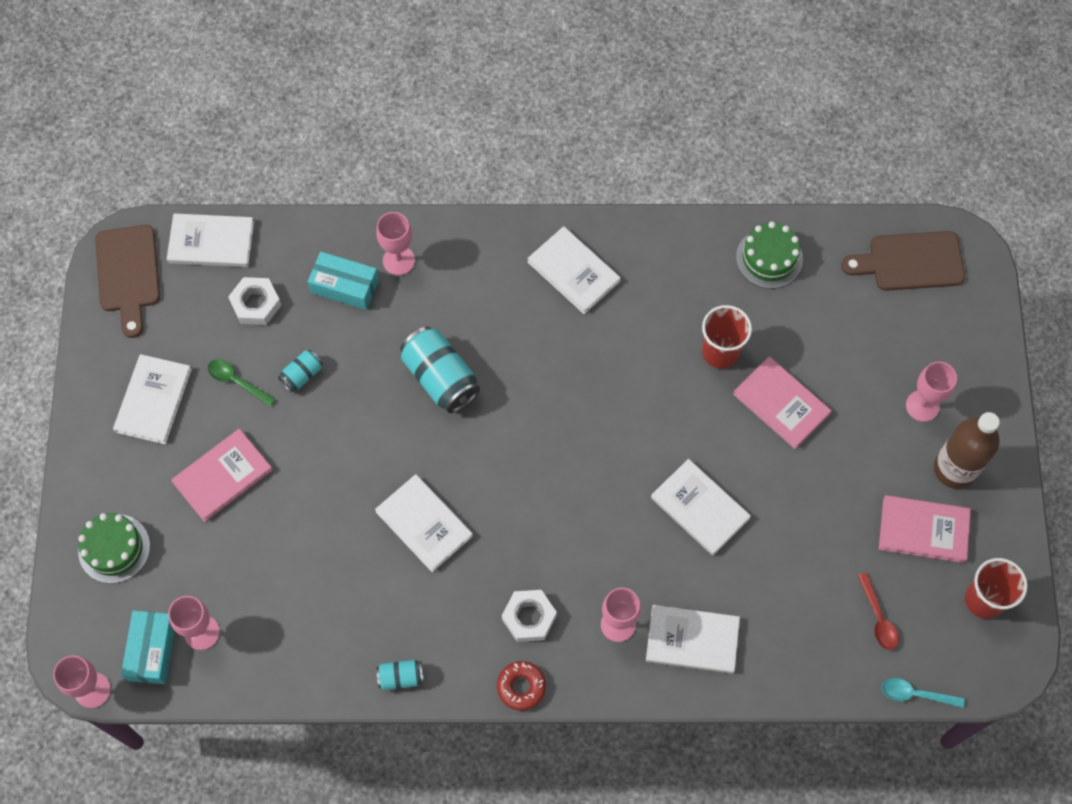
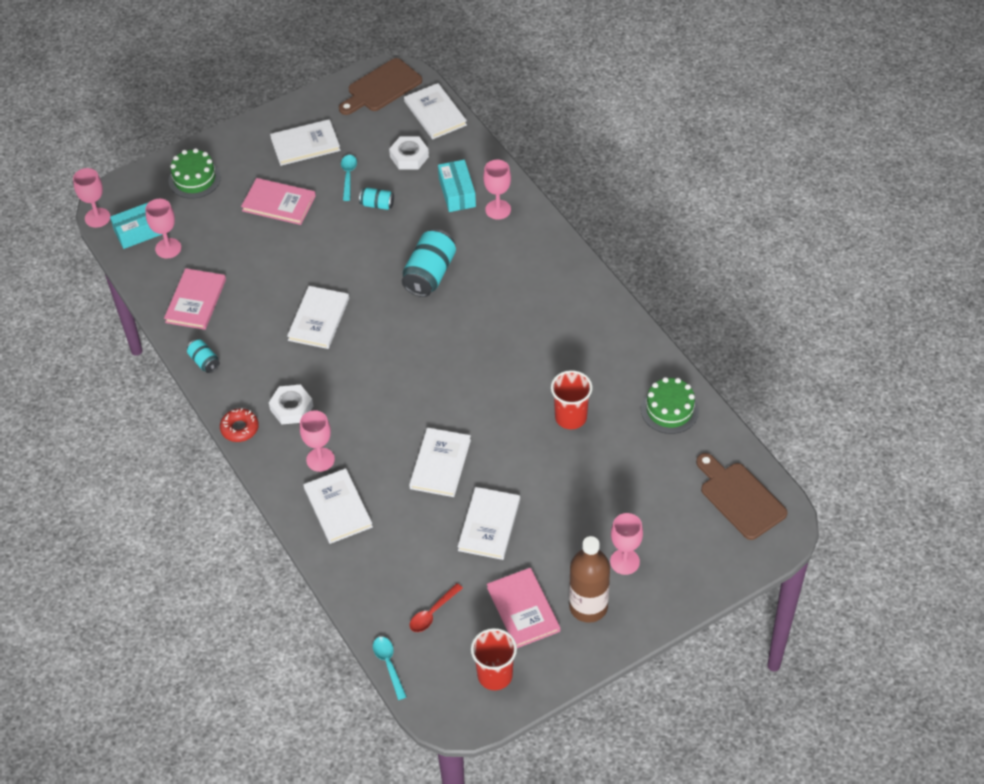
camera: 60 degrees right, 15 degrees down
green spoon [208,359,276,407] -> turquoise spoon [341,155,357,201]
white book [527,226,621,314] -> white book moved to [458,487,520,560]
pink book [733,357,831,449] -> pink book moved to [164,268,226,330]

